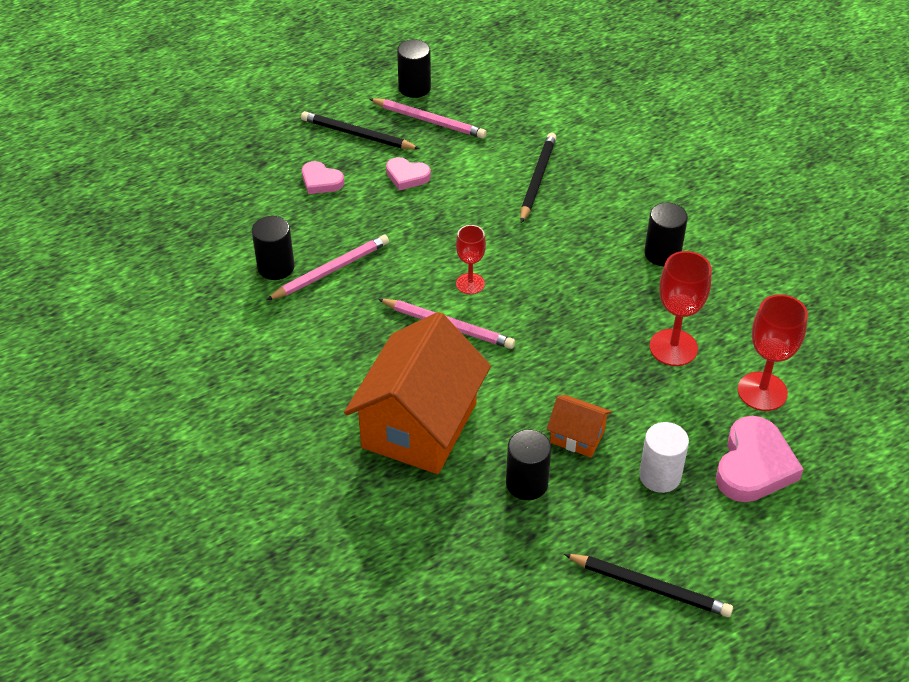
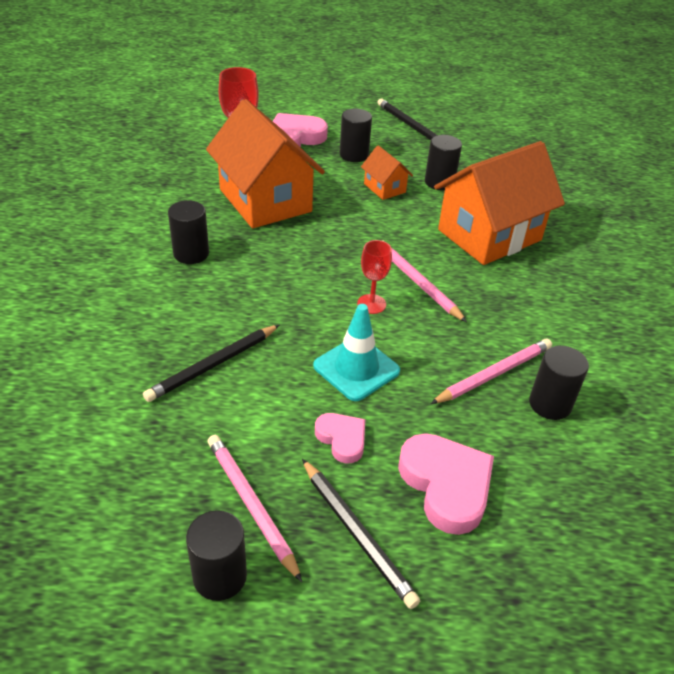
camera: 150 degrees left, 5 degrees down
pink pencil [266,235,389,300] -> pink pencil turned 150 degrees clockwise [430,339,552,404]
pink heart [302,161,344,194] -> pink heart [398,433,494,535], size x1.74
white cylinder [639,422,689,493] -> black cylinder [340,109,372,162]
red goblet [650,251,712,366] -> orange house [206,99,325,228]
none -> turquoise traffic cone [313,304,400,401]

